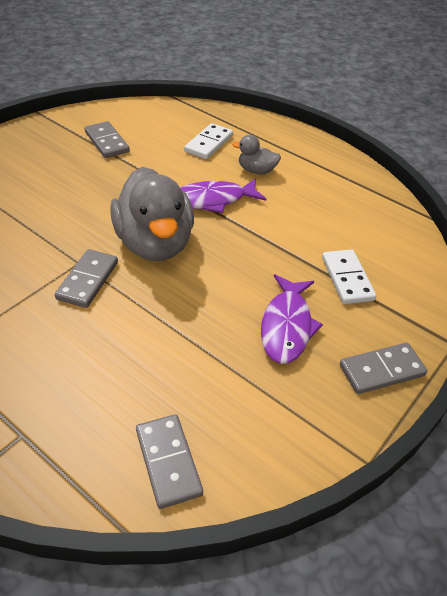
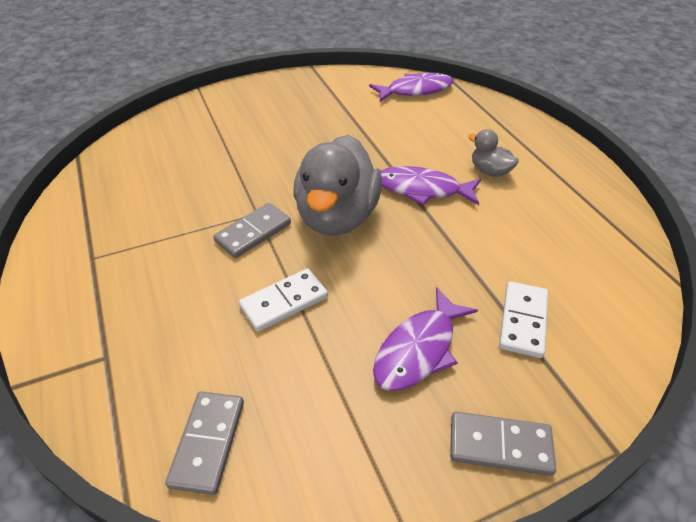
camera: 30 degrees right, 0 degrees up
grey domino [85,121,130,158] -> none
white domino [184,123,233,159] -> white domino moved to [239,268,328,332]
none -> purple fish [369,73,454,102]

